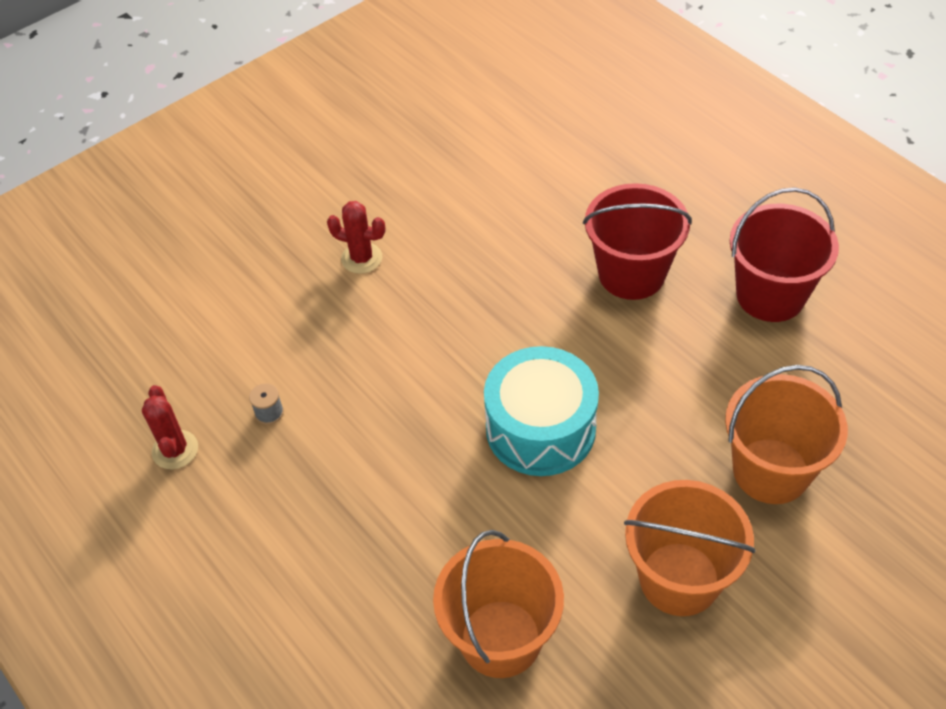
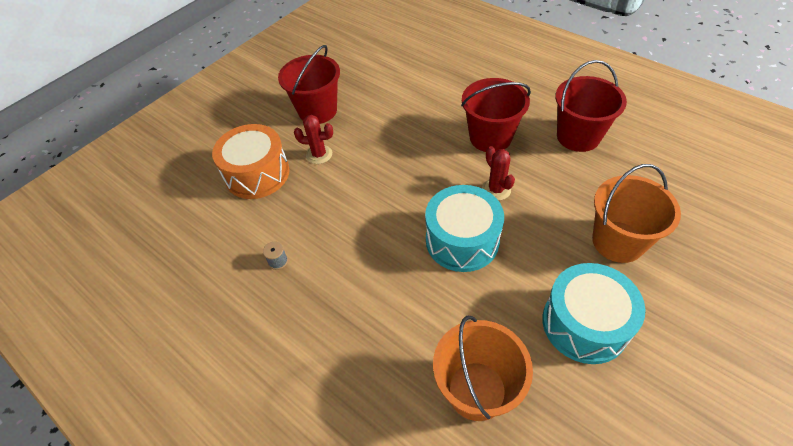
camera: 10 degrees left, 0 degrees up
red cactus [142,385,198,469] -> red cactus moved to [482,146,515,201]
orange bucket [624,480,756,616] -> turquoise drum [542,263,646,364]
none -> orange drum [212,124,290,199]
none -> red bucket [278,45,340,124]

